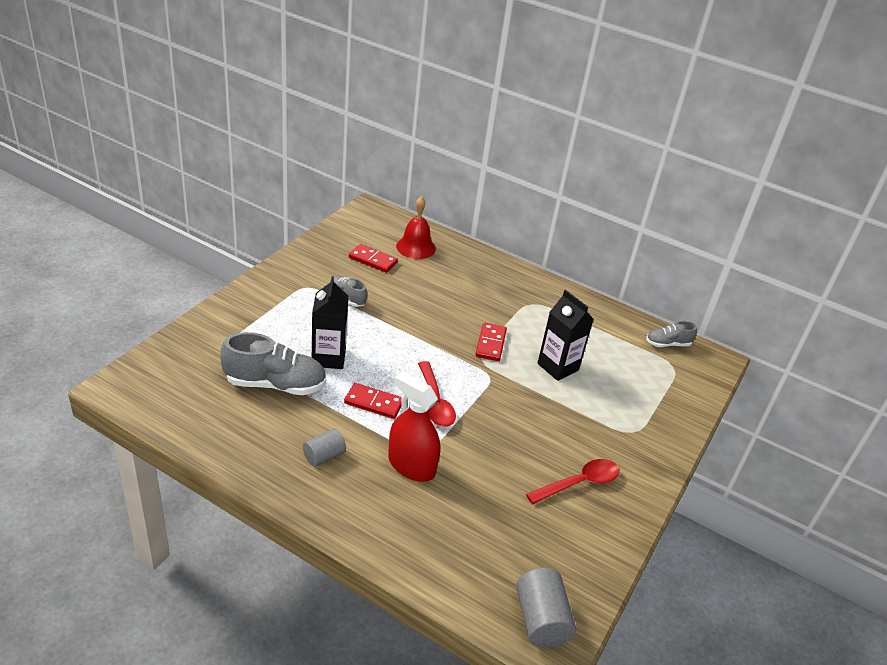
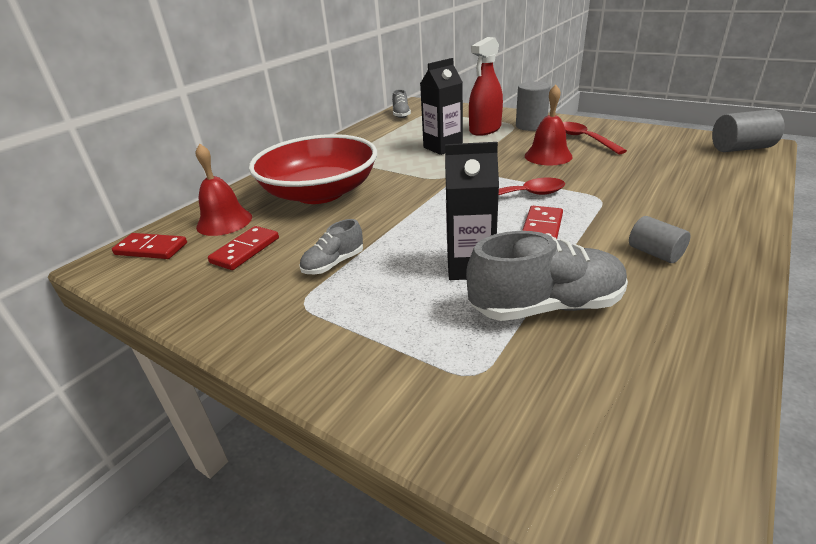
camera: 80 degrees left, 5 degrees down
grey shoe [220,332,326,395] -> grey shoe turned 75 degrees clockwise [466,231,628,321]
red spray bottle [388,372,440,482] -> red spray bottle moved to [469,37,503,136]
red domino [475,323,507,361] -> red domino moved to [112,233,187,259]
none -> red bowl [249,134,377,204]
none -> grey cylinder [516,81,551,131]
none -> red bell [525,84,573,165]

